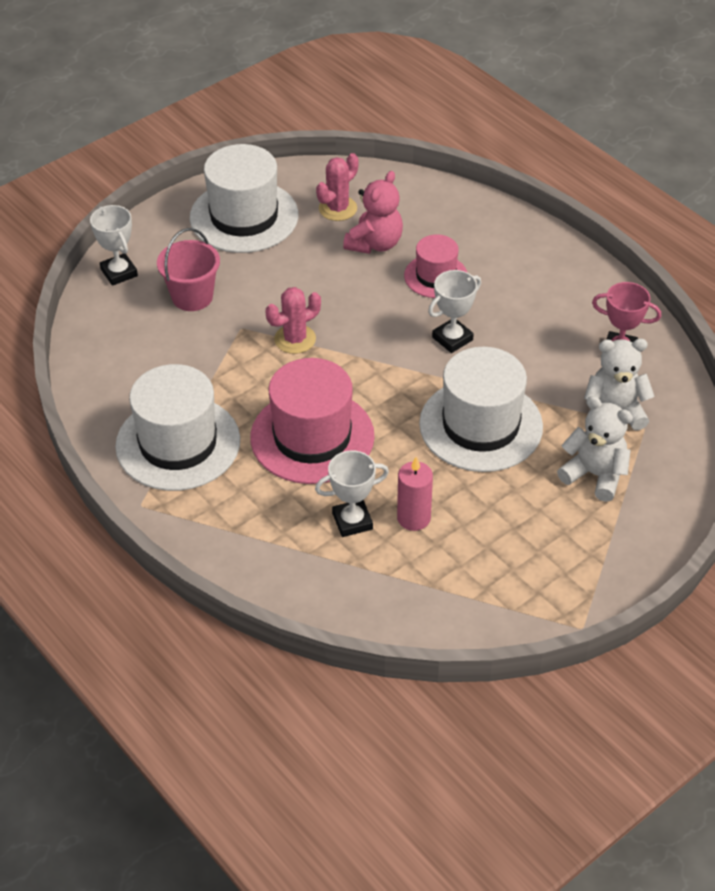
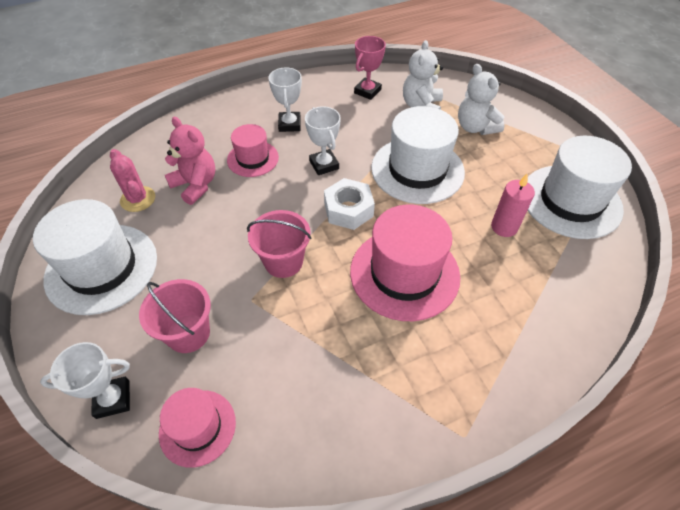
camera: 75 degrees left, 5 degrees up
white hat [115,364,240,491] -> white hat moved to [527,136,632,239]
pink cactus [265,287,321,354] -> pink bucket [247,210,311,278]
white trophy [315,451,389,537] -> white trophy moved to [268,67,302,132]
white teddy bear [557,396,633,502] -> white teddy bear turned 75 degrees counterclockwise [458,64,504,135]
none -> pink hat [159,388,236,468]
none -> white nut [324,178,375,230]

